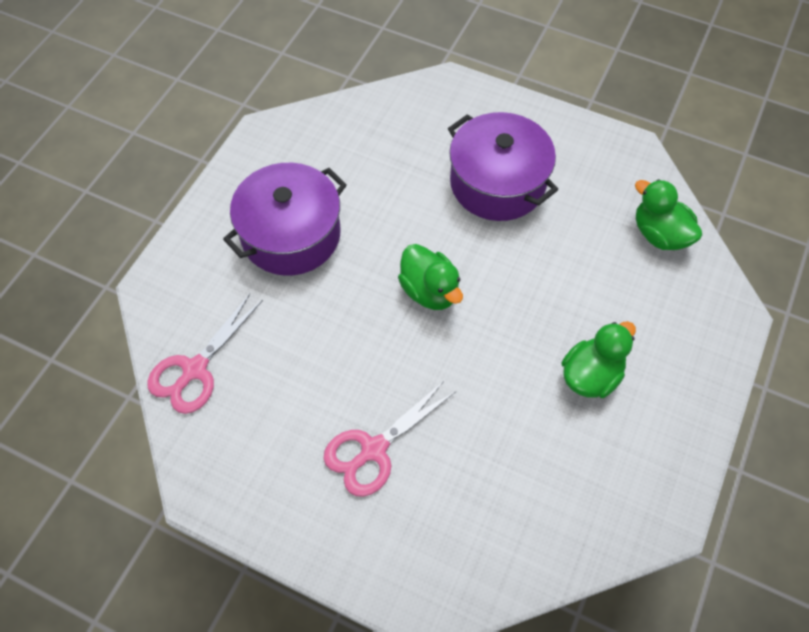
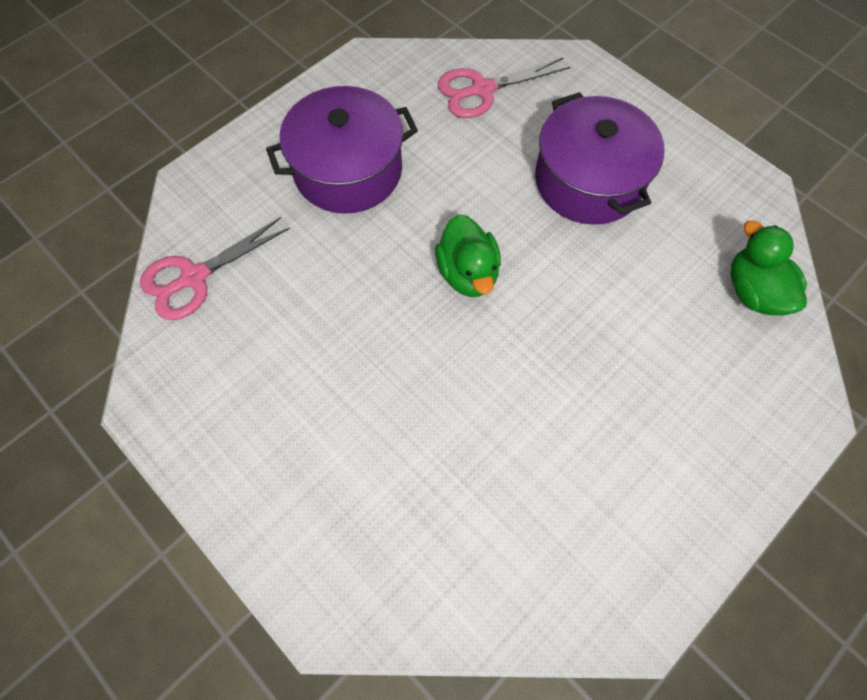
camera: 20 degrees right, 5 degrees up
pink scissors [323,380,455,497] -> pink scissors moved to [438,58,570,118]
green duck [562,321,636,398] -> none

